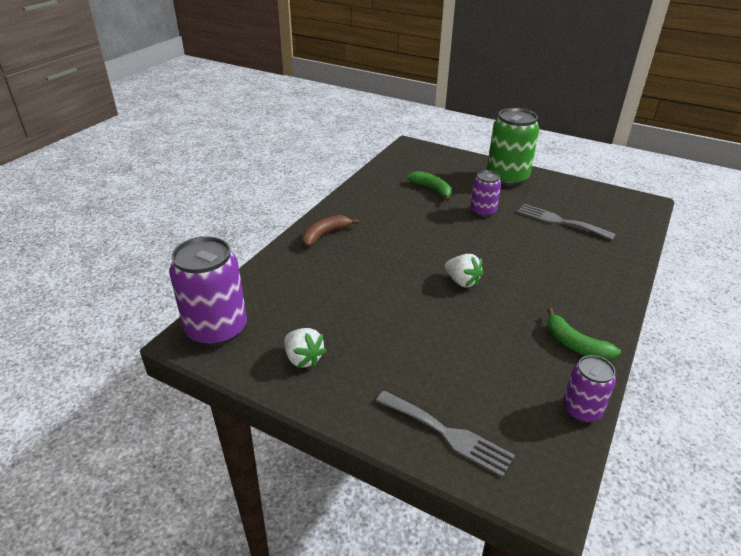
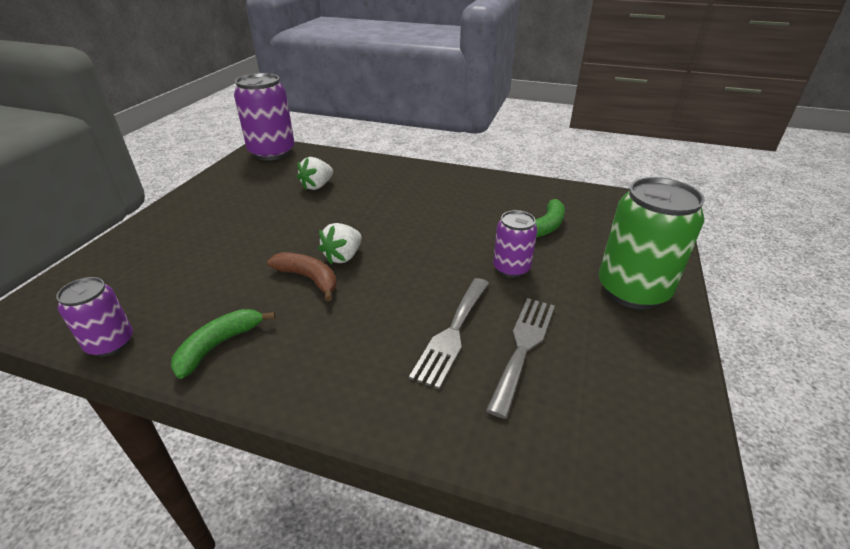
camera: 80 degrees right, 0 degrees up
white strawberry [284,328,327,368] -> white strawberry moved to [297,157,333,190]
brown banana [302,215,359,247] -> brown banana moved to [267,252,337,301]
grey fork [376,391,515,477] -> grey fork moved to [409,278,489,389]

